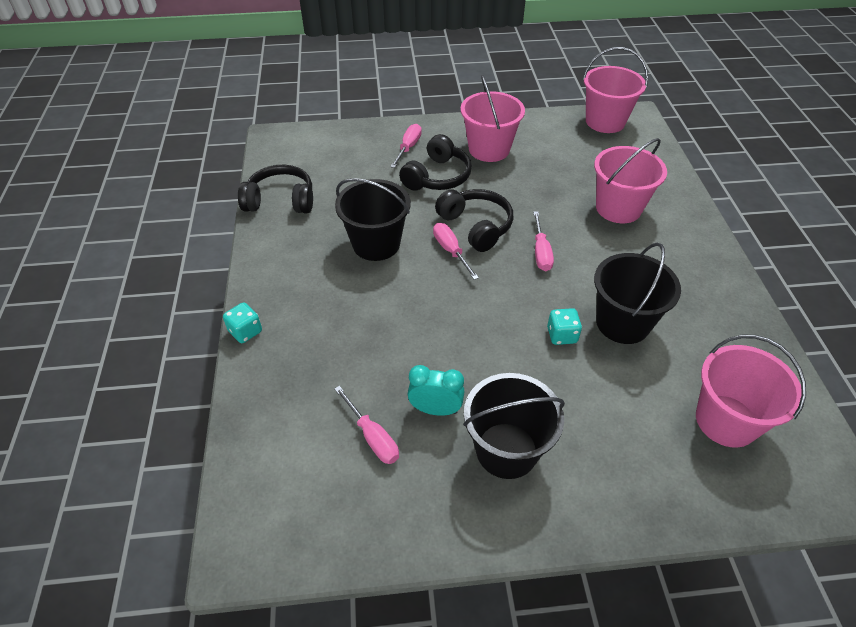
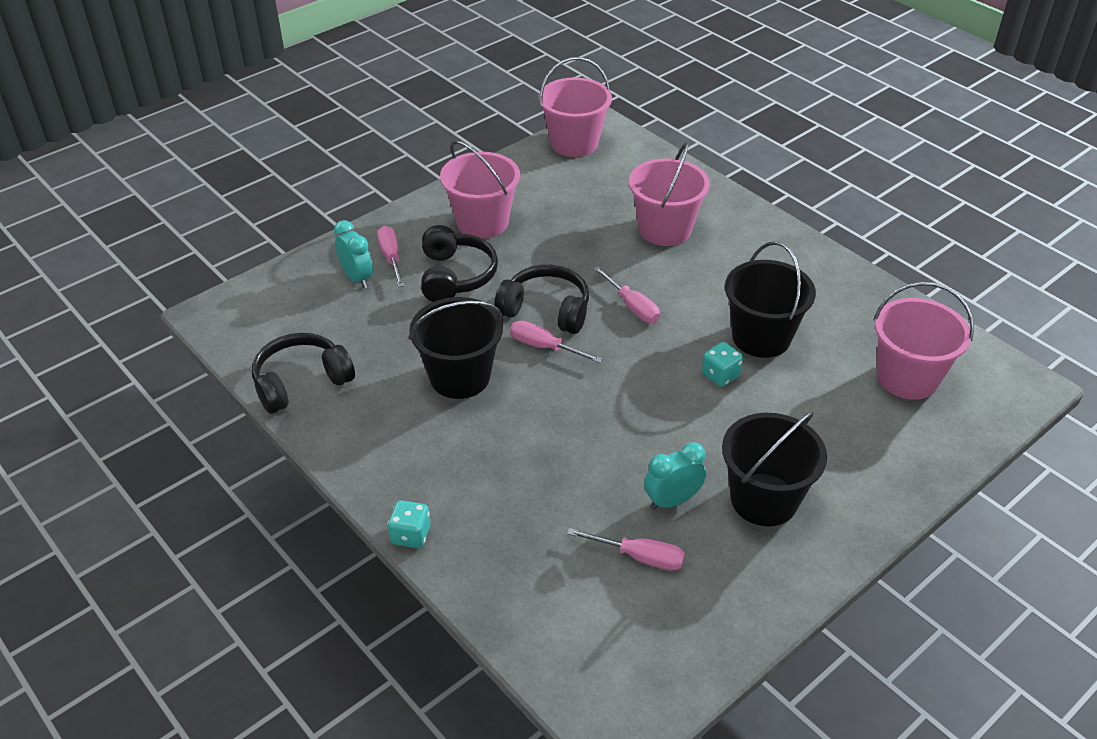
camera: 35 degrees left, 5 degrees down
none -> turquoise clock [334,220,373,288]

